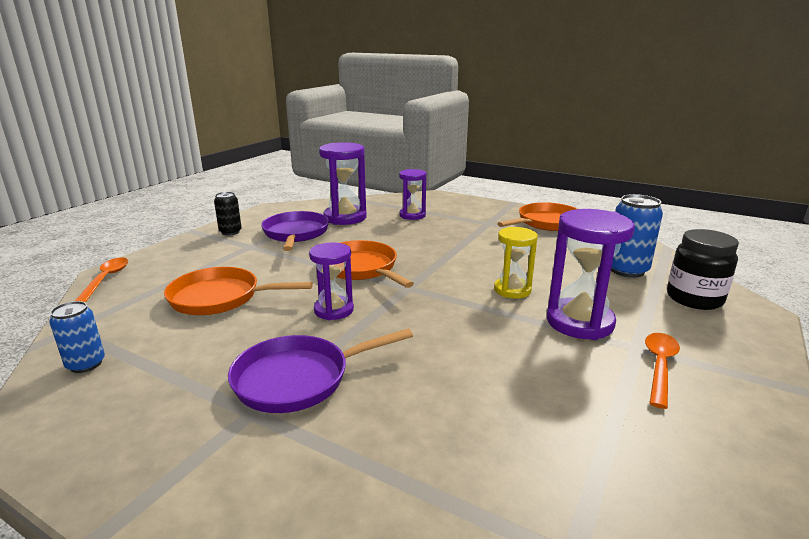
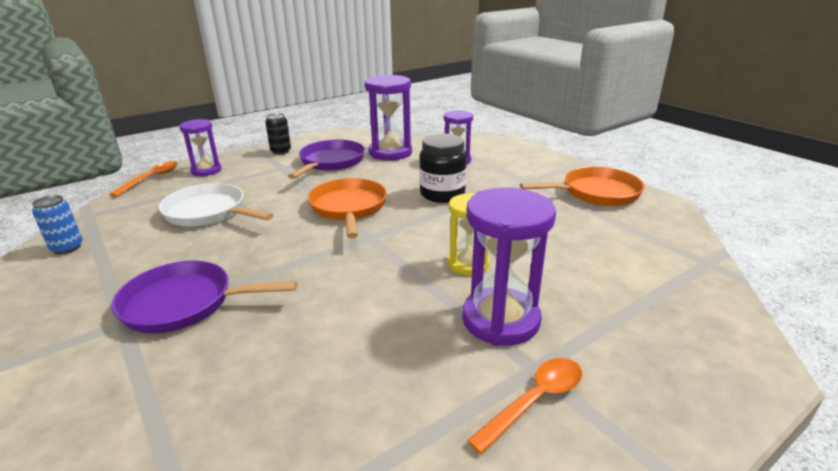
camera: 25 degrees right, 5 degrees up
orange pan [164,267,313,315] -> white pan [159,183,273,227]
purple hourglass [309,243,354,320] -> purple hourglass moved to [179,119,222,176]
blue can [611,194,663,278] -> none
black jar [667,229,739,310] -> black jar moved to [419,134,467,203]

